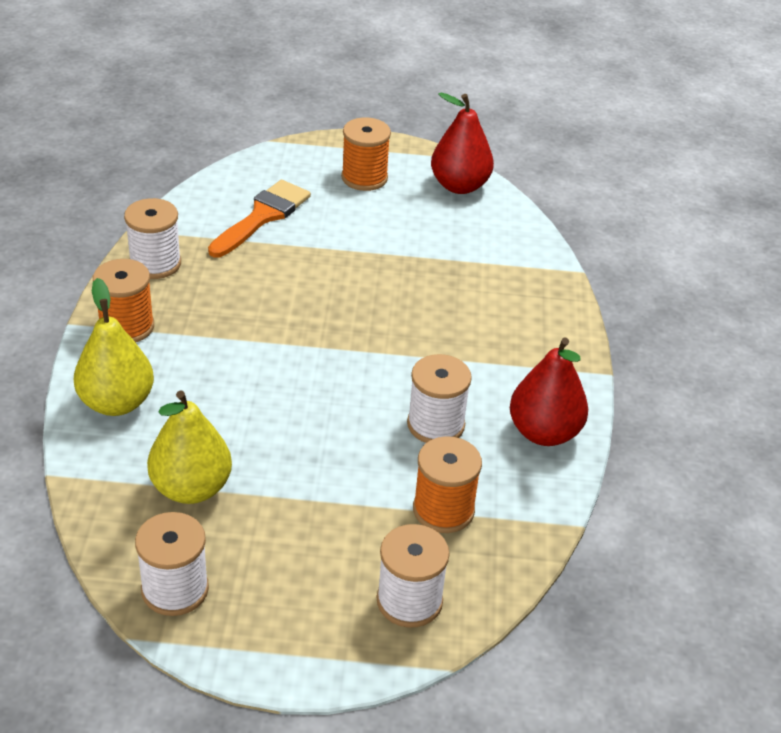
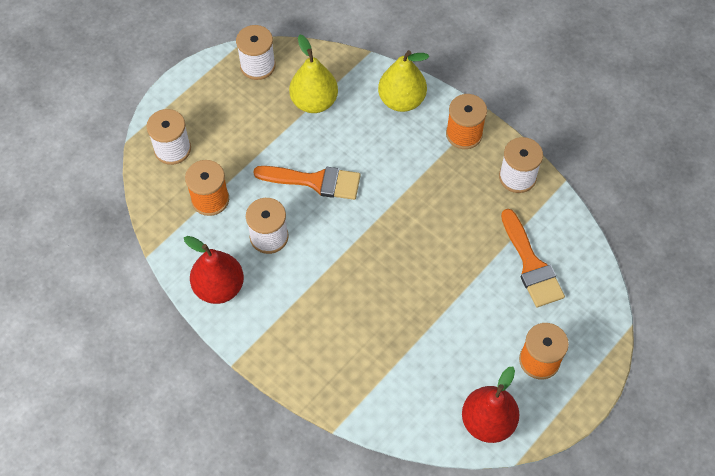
camera: 130 degrees right, 20 degrees up
none -> orange brush [253,166,361,200]

